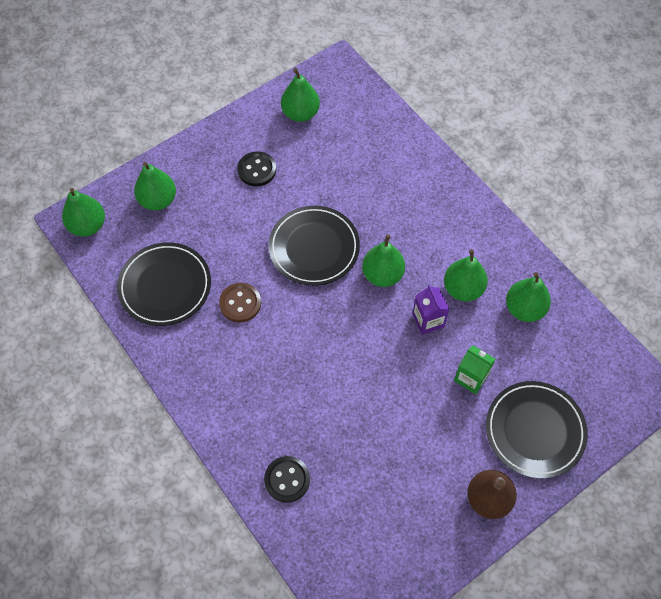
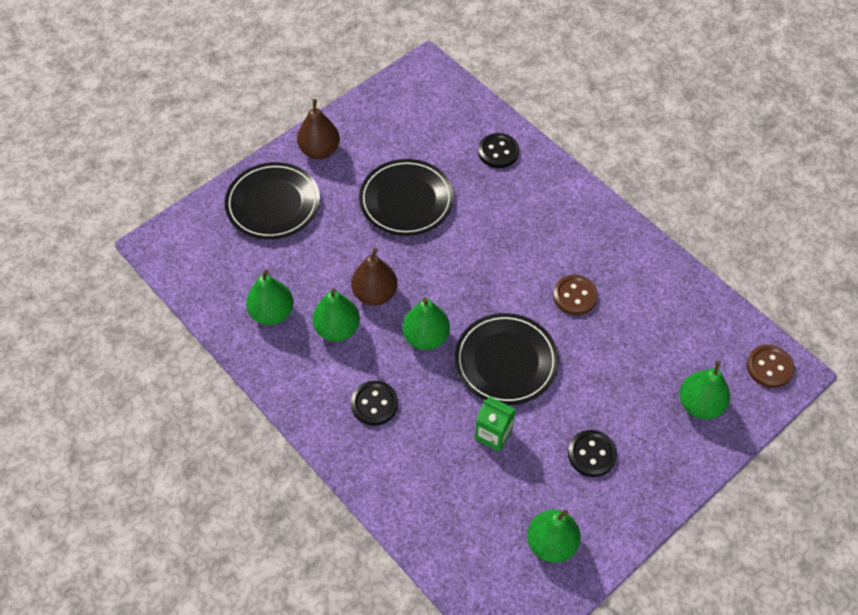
camera: 175 degrees right, 5 degrees down
green pear [62,188,105,237] -> brown button [747,345,795,388]
black plate [117,242,211,326] -> black plate moved to [359,159,454,236]
purple carton [412,285,449,335] -> brown pear [351,248,398,306]
green carton [454,345,496,394] -> green carton moved to [475,397,516,452]
none -> black button [351,381,398,426]

